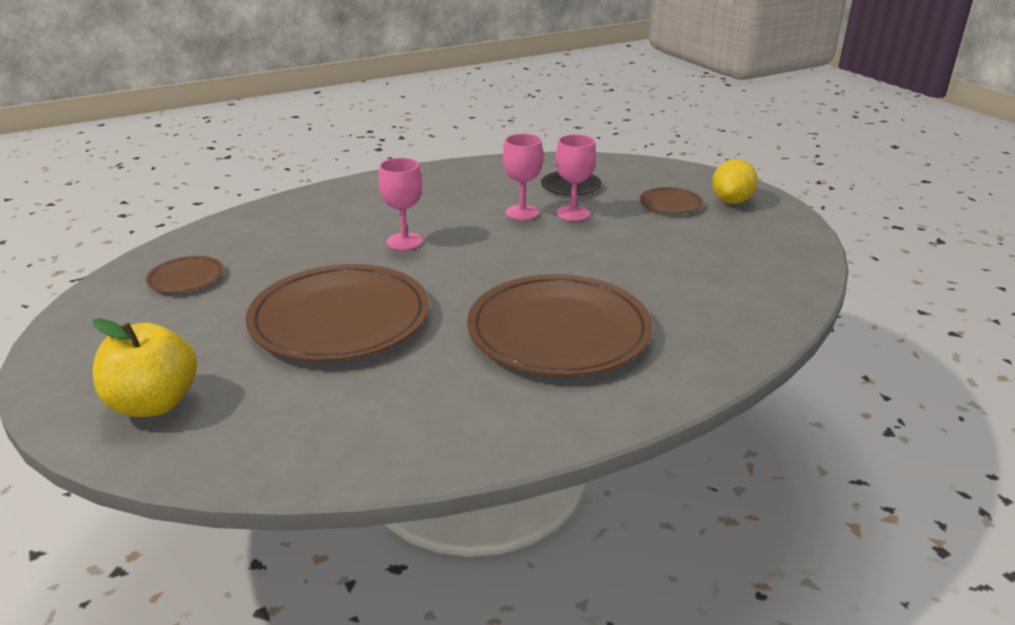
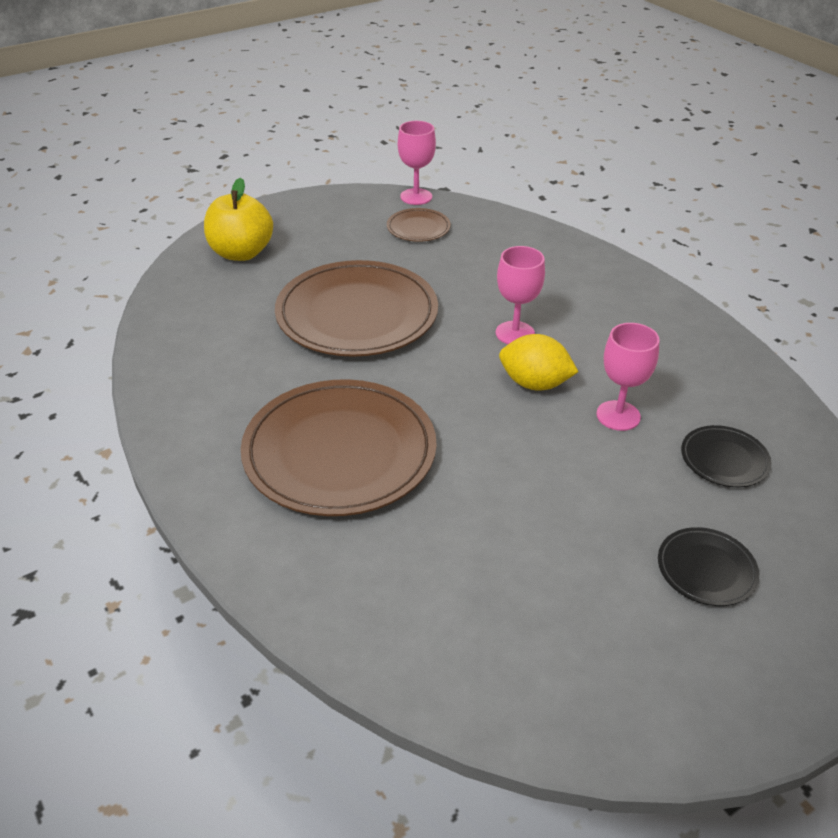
camera: 85 degrees right, 10 degrees up
pink goblet [556,134,596,221] -> pink goblet moved to [398,121,436,205]
brown plate [640,187,703,214] -> black plate [658,527,759,606]
yellow lemon [712,159,758,204] -> yellow lemon moved to [499,334,579,390]

